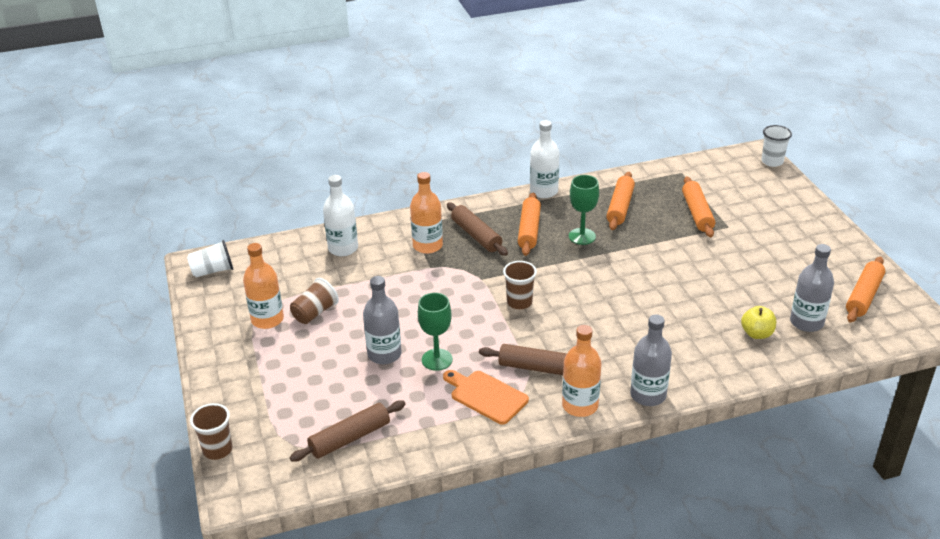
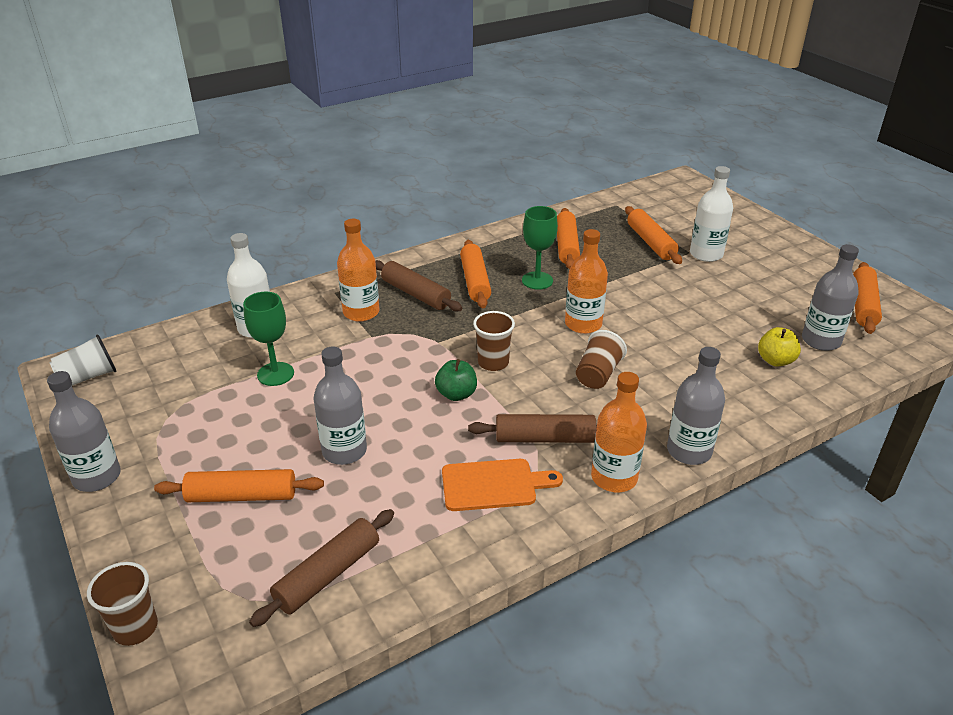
camera: 15 degrees left, 0 degrees up
orange bottle [243,243,284,329] -> orange bottle moved to [565,229,608,334]
brown cup [290,278,339,324] -> brown cup moved to [576,330,627,389]
green goblet [418,293,453,371] -> green goblet moved to [243,291,294,386]
orange cutting board [443,370,529,425] -> orange cutting board turned 150 degrees clockwise [442,459,563,511]
white bottle [530,120,560,198] -> white bottle moved to [690,166,733,262]
white cup [762,125,792,167] -> none
none -> grey bottle [47,371,121,492]
none -> orange rolling pin [154,469,324,502]
none -> green apple [435,359,477,401]

